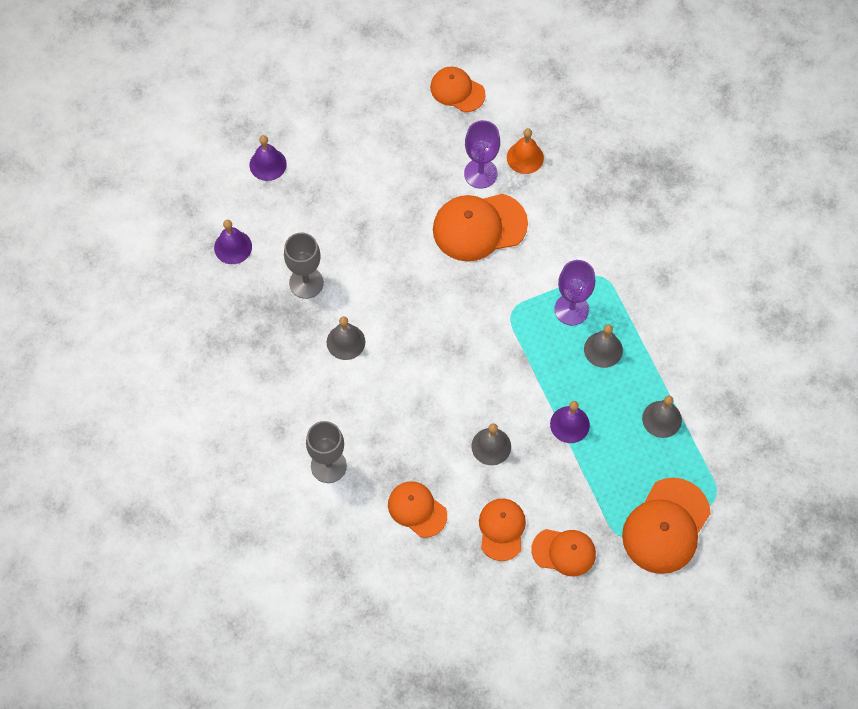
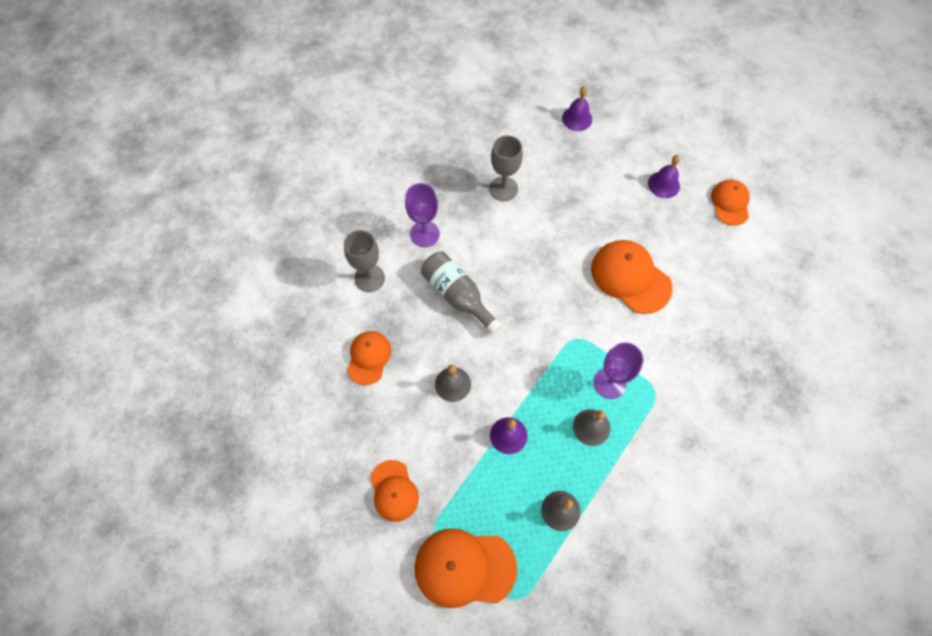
camera: 60 degrees right, 0 degrees up
purple bell [214,220,252,264] -> purple bell moved to [648,155,680,198]
grey bell [327,317,365,360] -> none
purple goblet [464,120,500,189] -> purple goblet moved to [405,183,440,247]
orange cap [479,498,526,561] -> none
orange bell [507,128,544,174] -> none
none -> grey bottle [421,252,502,335]

